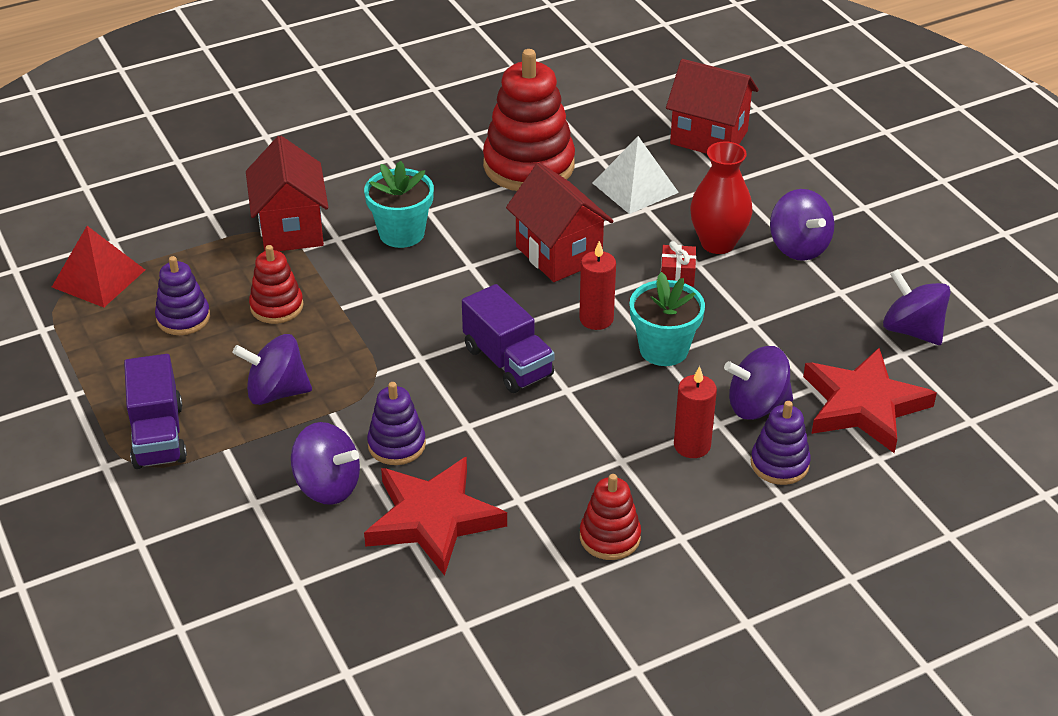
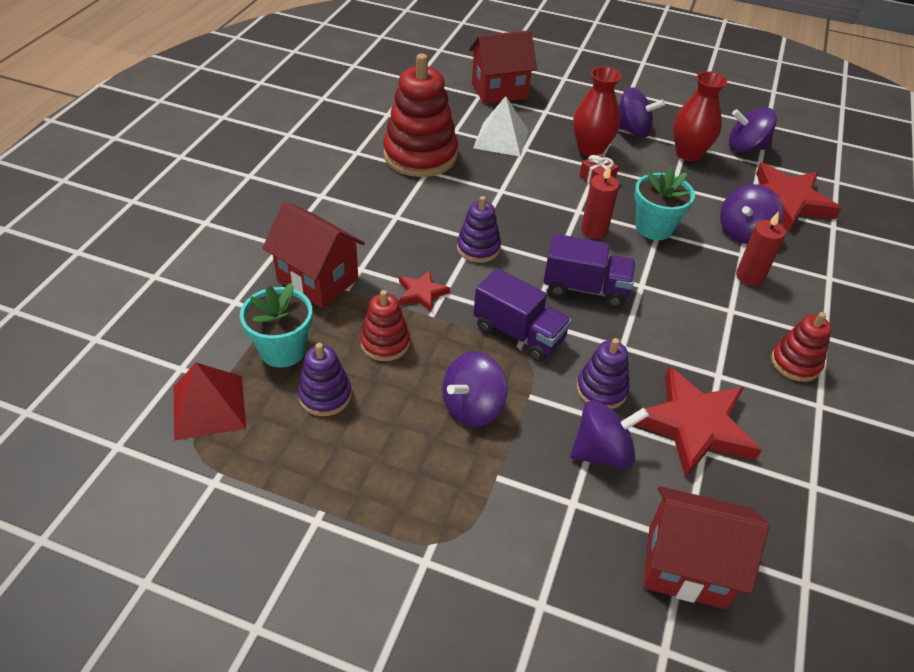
camera: 45 degrees left, 5 degrees up
purple truck [124,354,187,469] -> purple truck moved to [474,268,572,362]
turquoise flower pot [364,161,434,248] -> turquoise flower pot moved to [240,283,312,368]
red house [506,163,614,282] -> red house moved to [644,486,769,609]
purple stacking toy [751,401,811,485] -> purple stacking toy moved to [457,196,501,263]
none -> red star [399,270,450,312]
none -> red vase [673,71,727,161]

